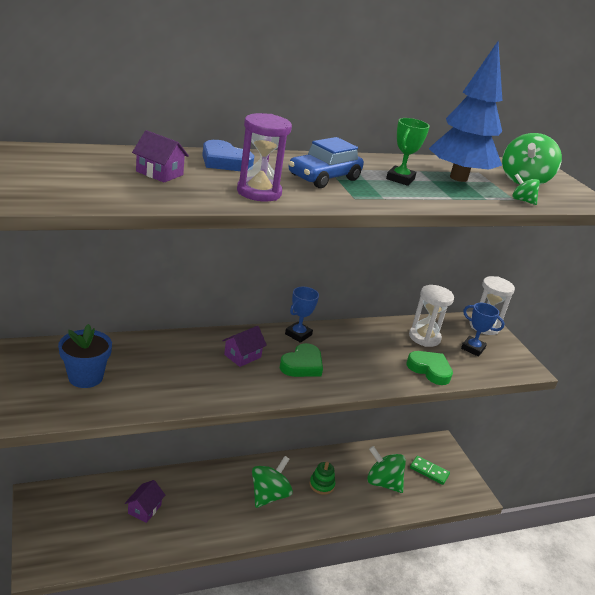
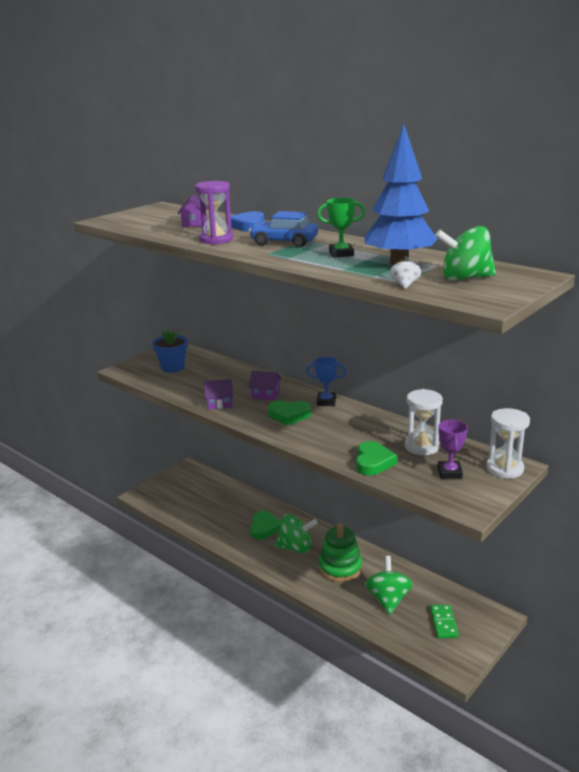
camera: 65 degrees right, 5 degrees down
purple house [125,480,165,523] -> purple house moved to [204,379,233,410]
green stacking toy [310,462,335,495] -> green stacking toy [319,523,362,582], size x1.73
blue trophy [461,303,505,357] -> purple trophy [438,420,468,479]
green spinning top [512,174,540,205] -> white spinning top [390,256,421,289]
none -> green heart [250,511,281,540]

